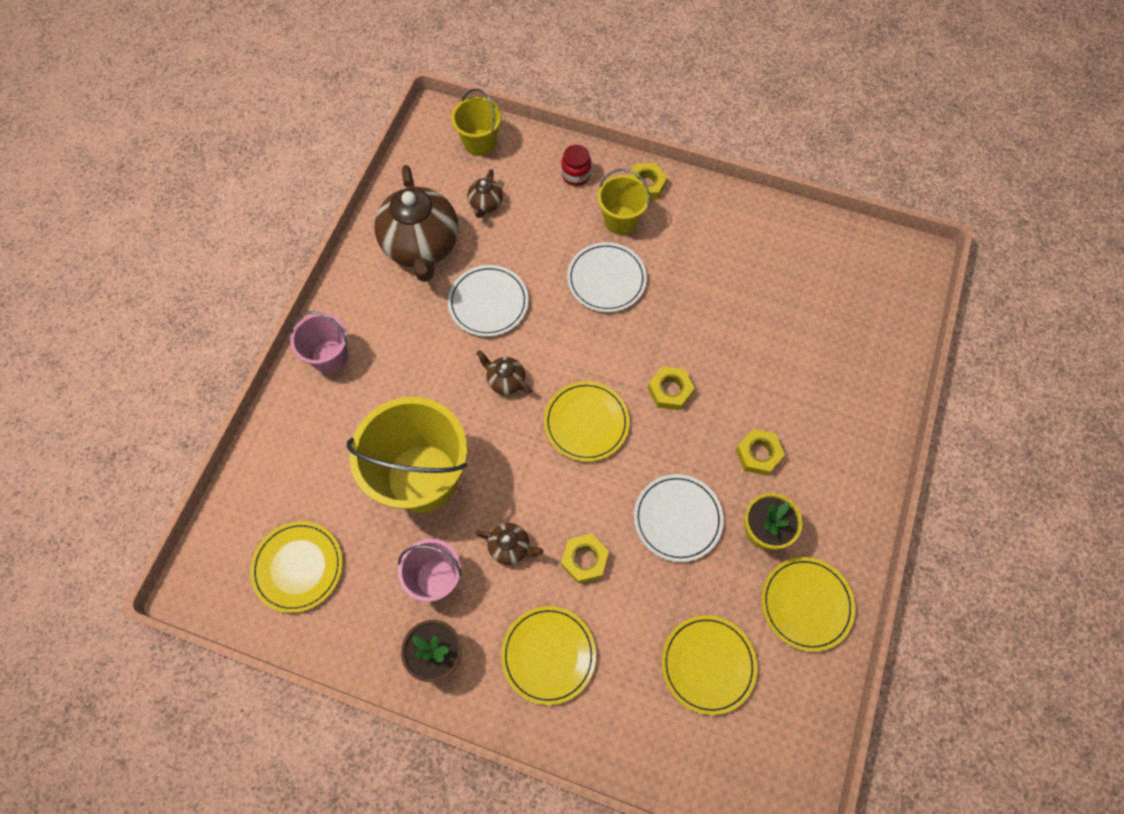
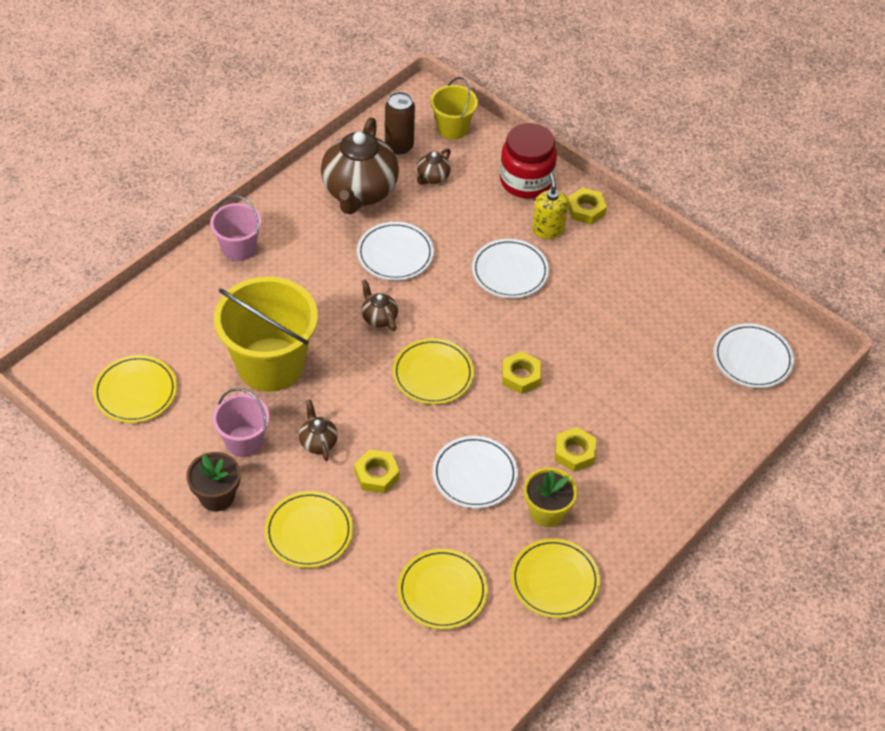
camera: 20 degrees right, 15 degrees down
brown teapot [476,523,543,565] -> brown teapot turned 150 degrees counterclockwise [299,400,338,461]
red jar [561,145,591,186] -> red jar [500,123,557,198], size x1.90
yellow bucket [597,169,650,235] -> yellow soap dispenser [532,173,568,239]
none -> brown can [385,92,415,155]
none -> white plate [714,323,794,388]

